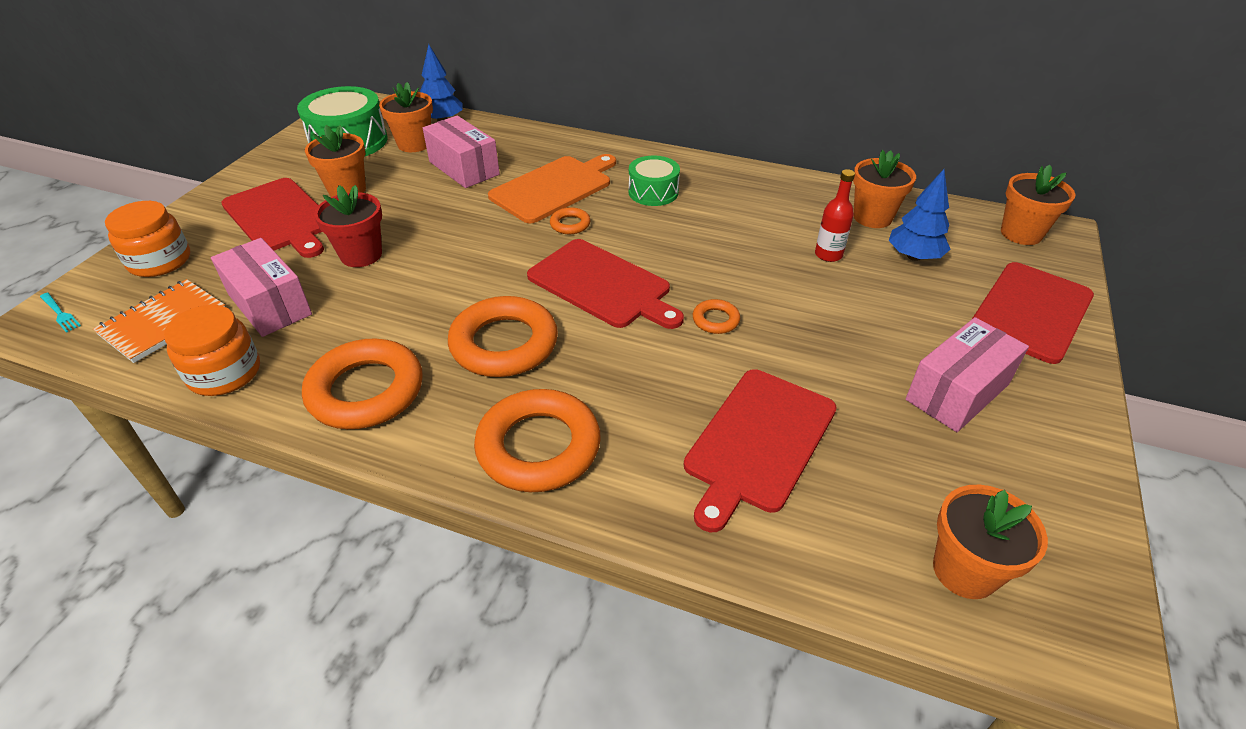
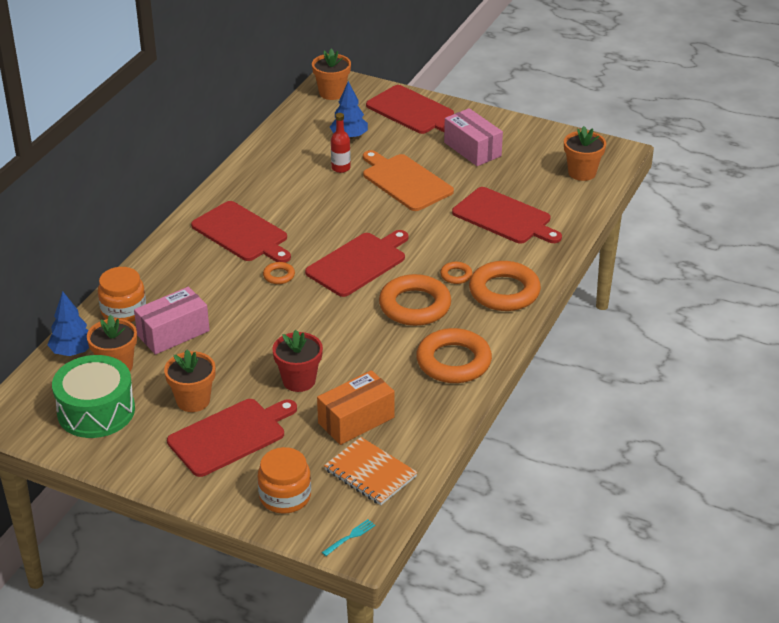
camera: 85 degrees left, 5 degrees down
orange jar [164,305,260,396] -> orange jar moved to [98,267,146,322]
pink box [211,238,312,337] -> orange box [317,370,395,445]
orange cutting board [488,154,616,223] -> orange cutting board moved to [363,150,454,211]
green drum [628,155,680,206] -> red cutting board [191,201,291,263]
orange ring [693,299,740,334] -> orange ring moved to [440,262,472,284]
orange flower pot [853,150,916,228] -> none

